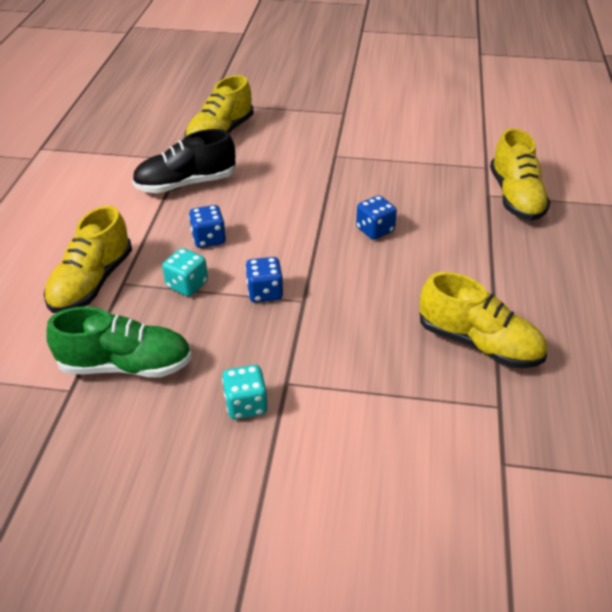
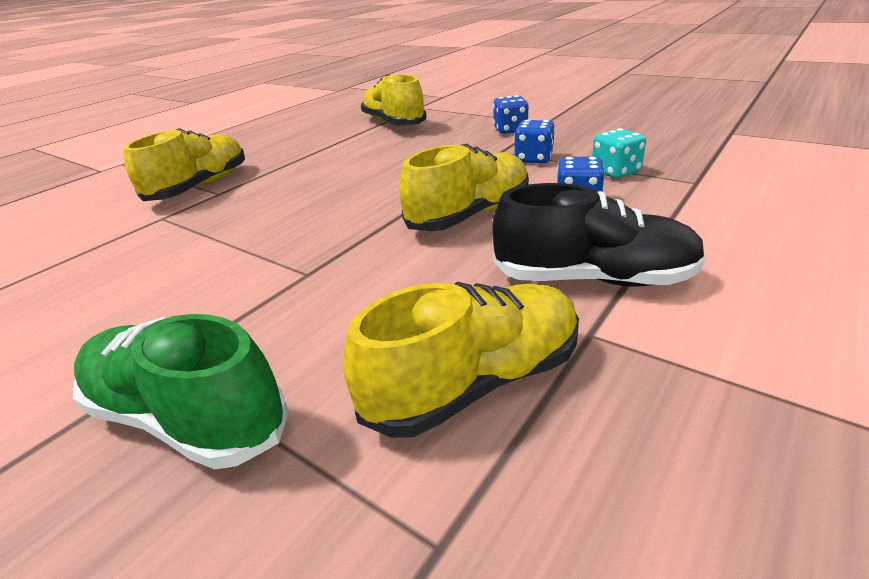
camera: 150 degrees left, 10 degrees down
yellow shoe [44,206,132,313] -> yellow shoe moved to [399,144,529,231]
green shoe [46,307,192,377] -> green shoe moved to [73,314,289,470]
turquoise dice [222,365,268,419] -> none
blue dice [356,195,397,240] -> blue dice moved to [493,95,529,134]

